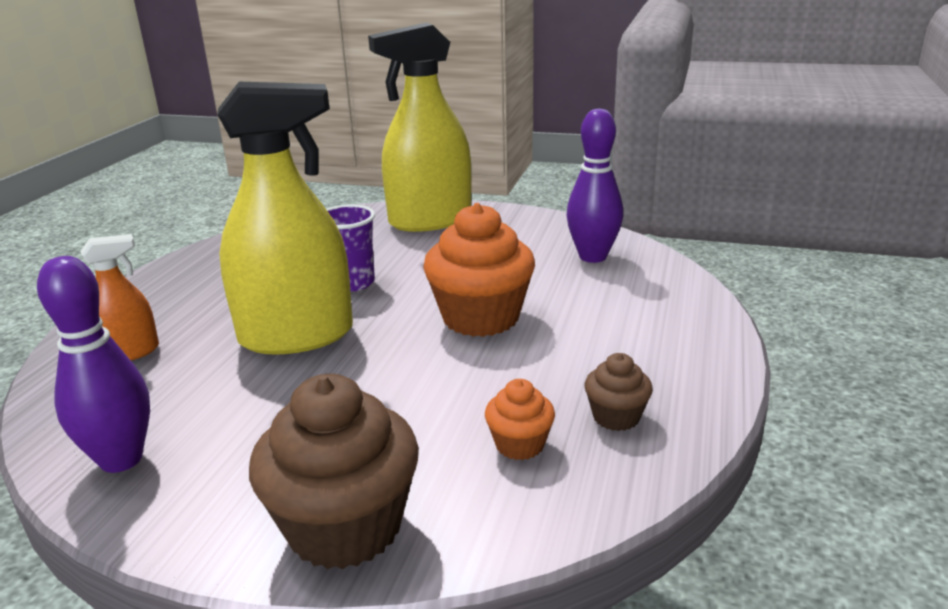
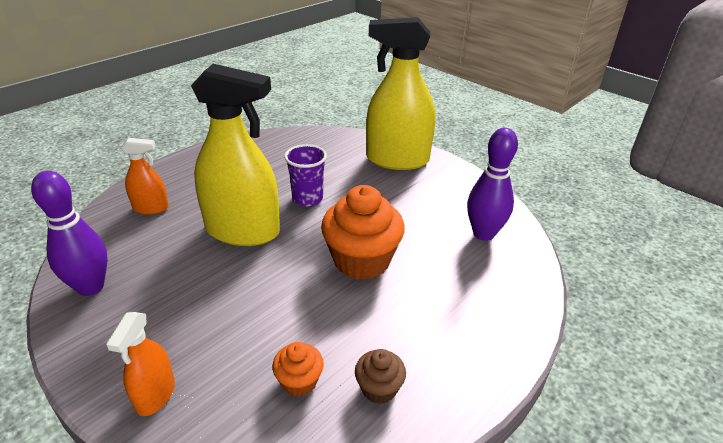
camera: 25 degrees right, 10 degrees up
brown cupcake [249,374,419,569] -> orange spray bottle [106,312,175,416]

